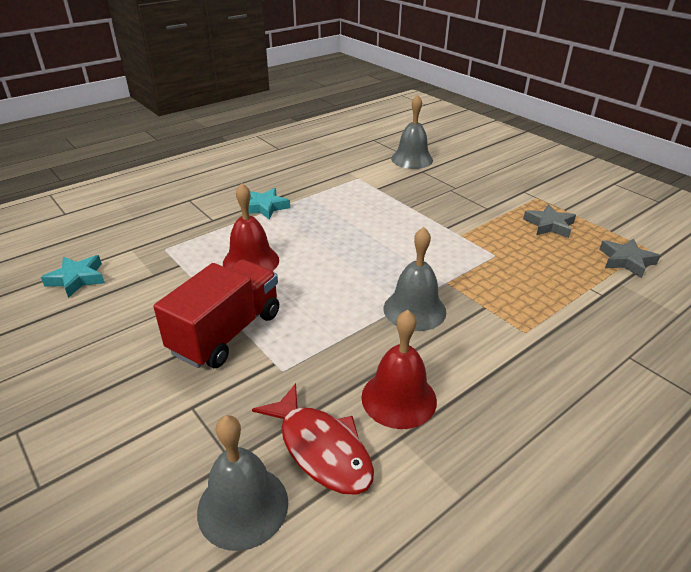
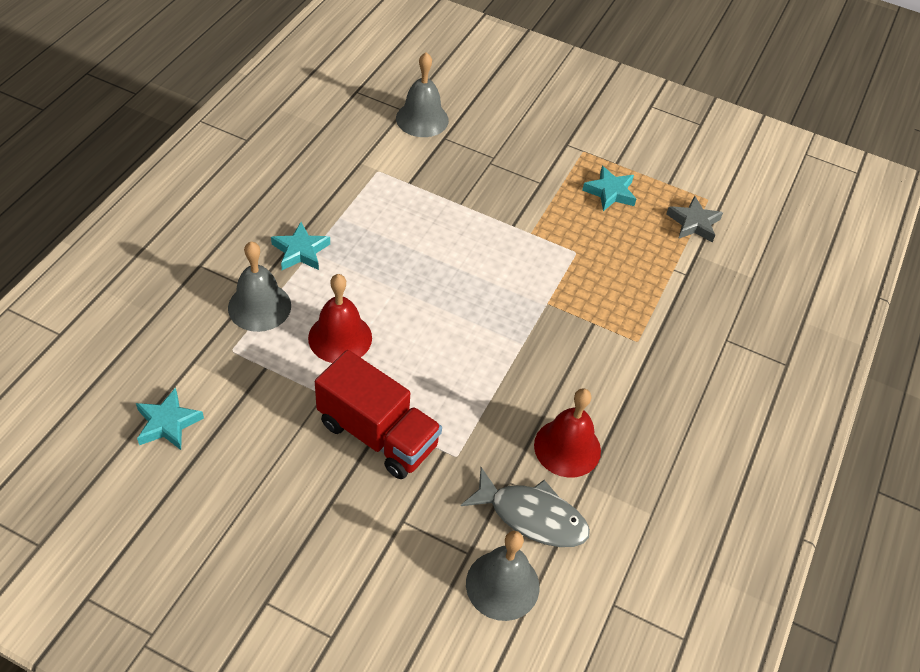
camera: 30 degrees left, 15 degrees up
red truck [154,260,279,368] -> red truck turned 120 degrees clockwise [315,350,442,479]
red fish [252,383,374,495] -> grey fish [461,467,590,547]
grey bell [383,227,446,331] -> grey bell moved to [228,241,291,332]
grey star [523,204,576,238] -> turquoise star [582,166,636,211]

